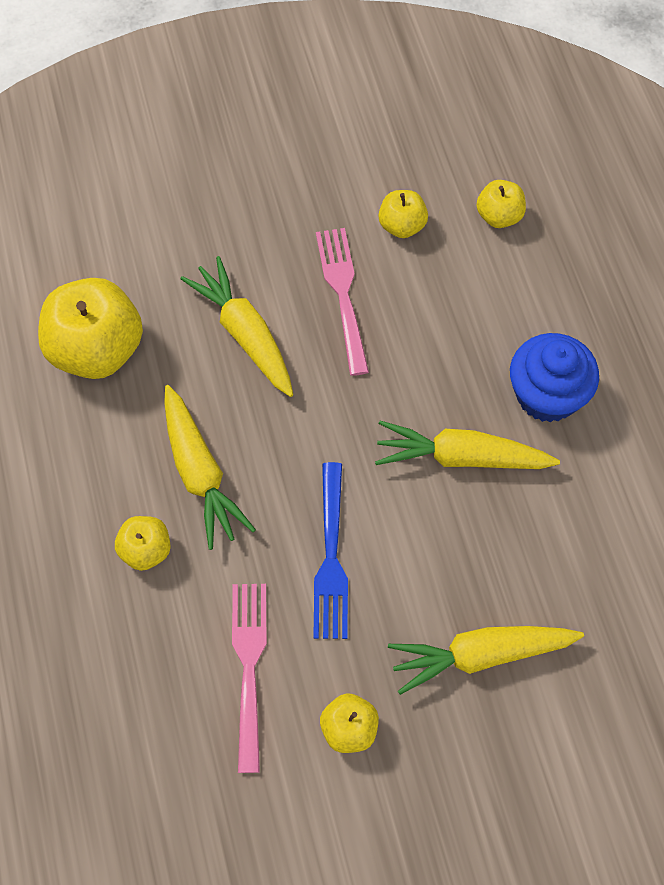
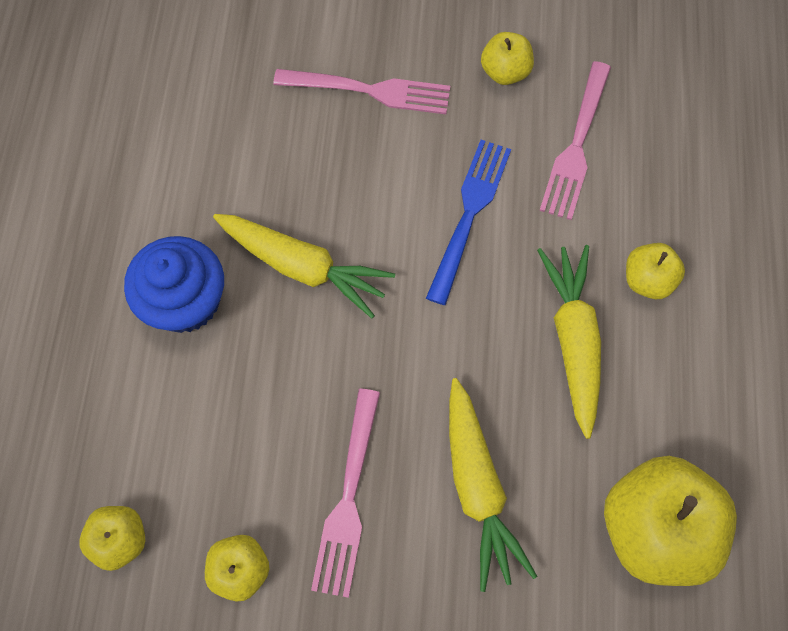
camera: 160 degrees left, 5 degrees up
yellow carrot [388,626,584,695] -> pink fork [273,69,450,114]

